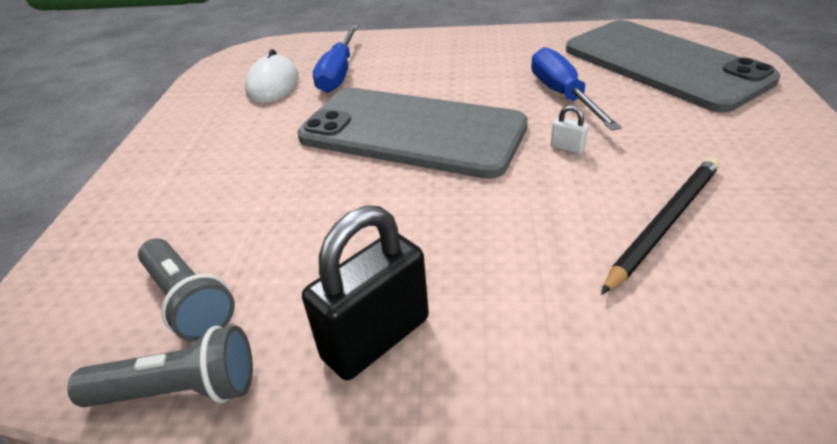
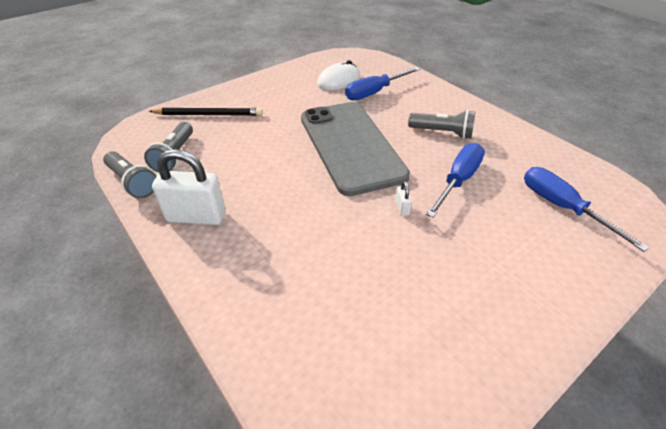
camera: 45 degrees right, 5 degrees up
black padlock [302,205,429,380] -> white padlock [152,149,225,225]
grey phone [566,20,780,113] -> blue screwdriver [524,167,649,252]
black pencil [601,157,720,295] -> black pencil moved to [149,108,263,116]
none -> grey flashlight [408,110,475,139]

